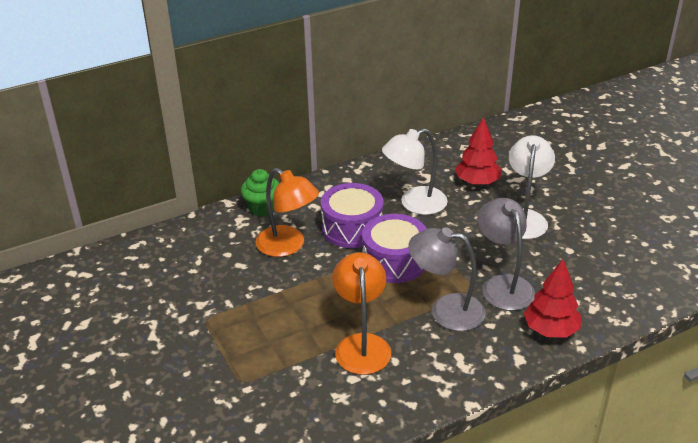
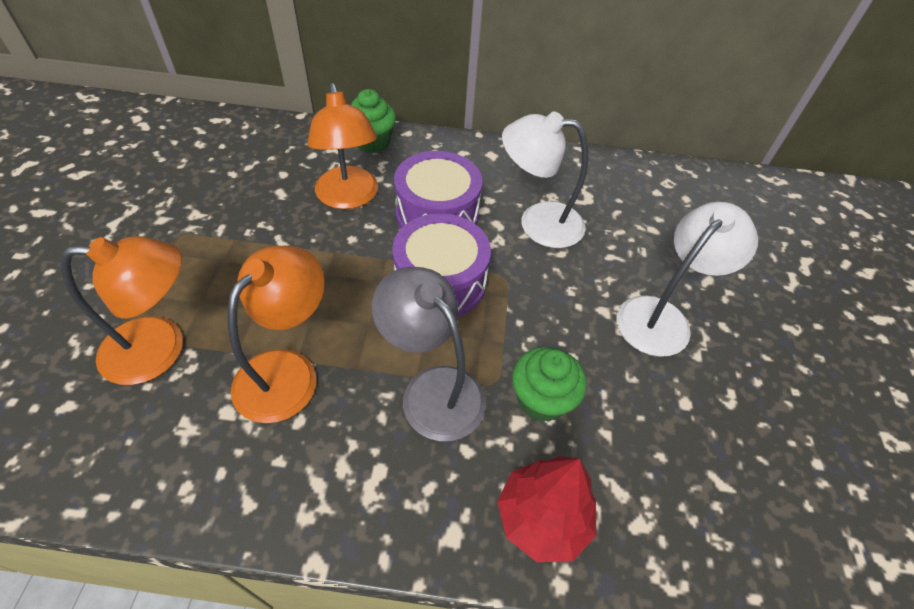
camera: 30 degrees right, 15 degrees up
red tree [455,117,502,186] -> none
grey lamp [477,198,535,311] -> green cupcake [512,347,587,422]
none -> orange lamp [60,236,183,385]

